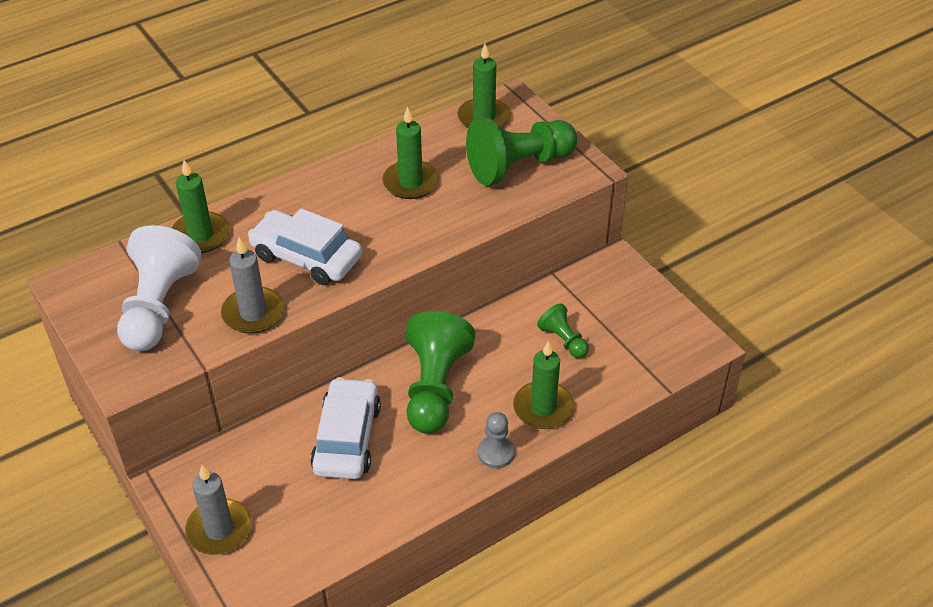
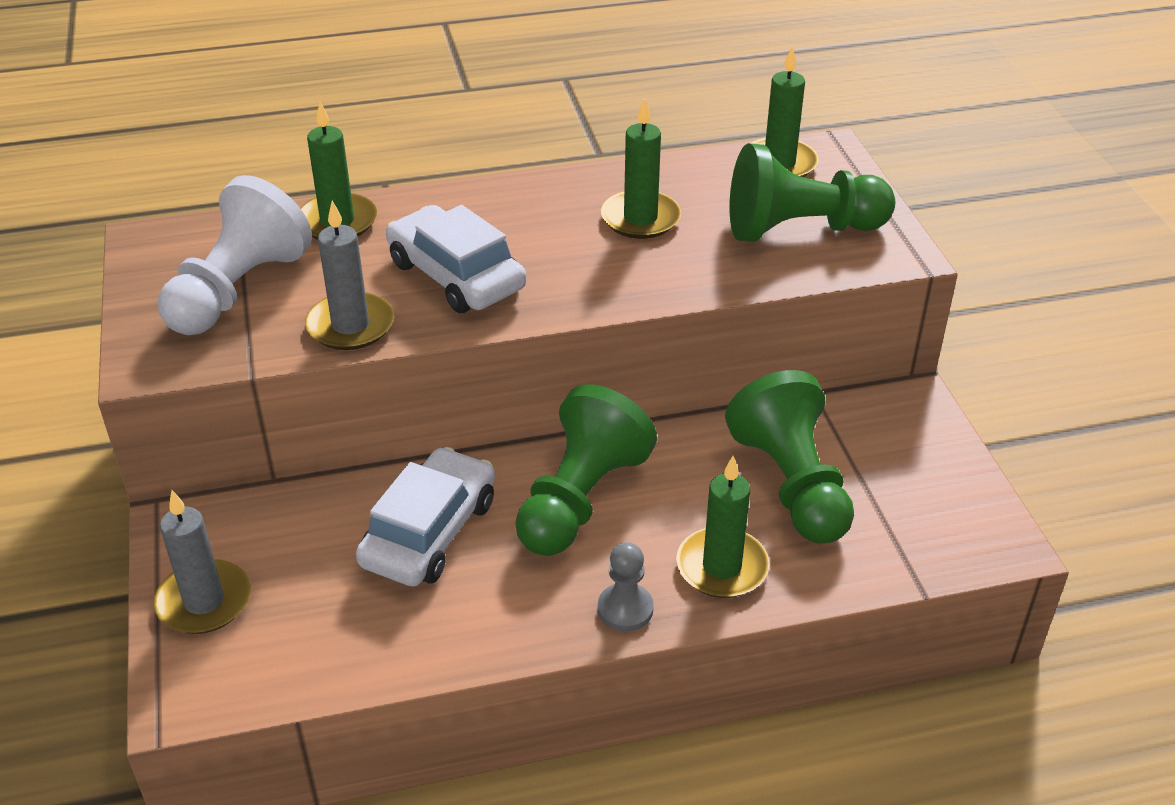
camera: 20 degrees right, 5 degrees down
green pawn [537,304,589,358] -> green pawn [725,370,854,544], size x1.99

